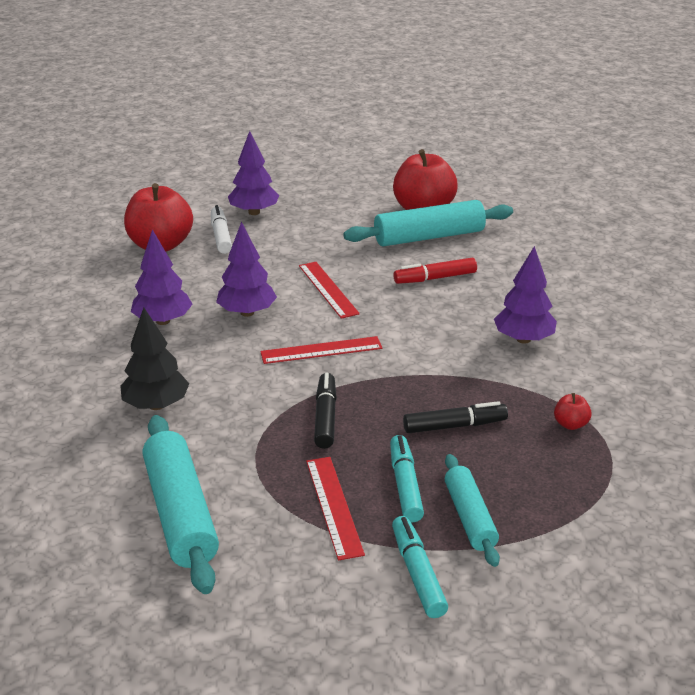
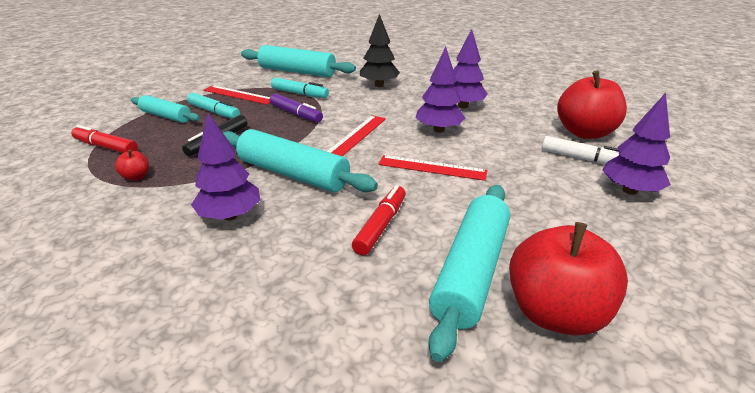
camera: 130 degrees right, 0 degrees up
black marker [314,373,337,449] -> purple marker [269,93,323,122]
turquoise marker [392,516,448,618] -> turquoise marker moved to [271,78,329,98]
none -> red marker [71,125,138,153]
none -> turquoise rolling pin [223,129,378,192]

